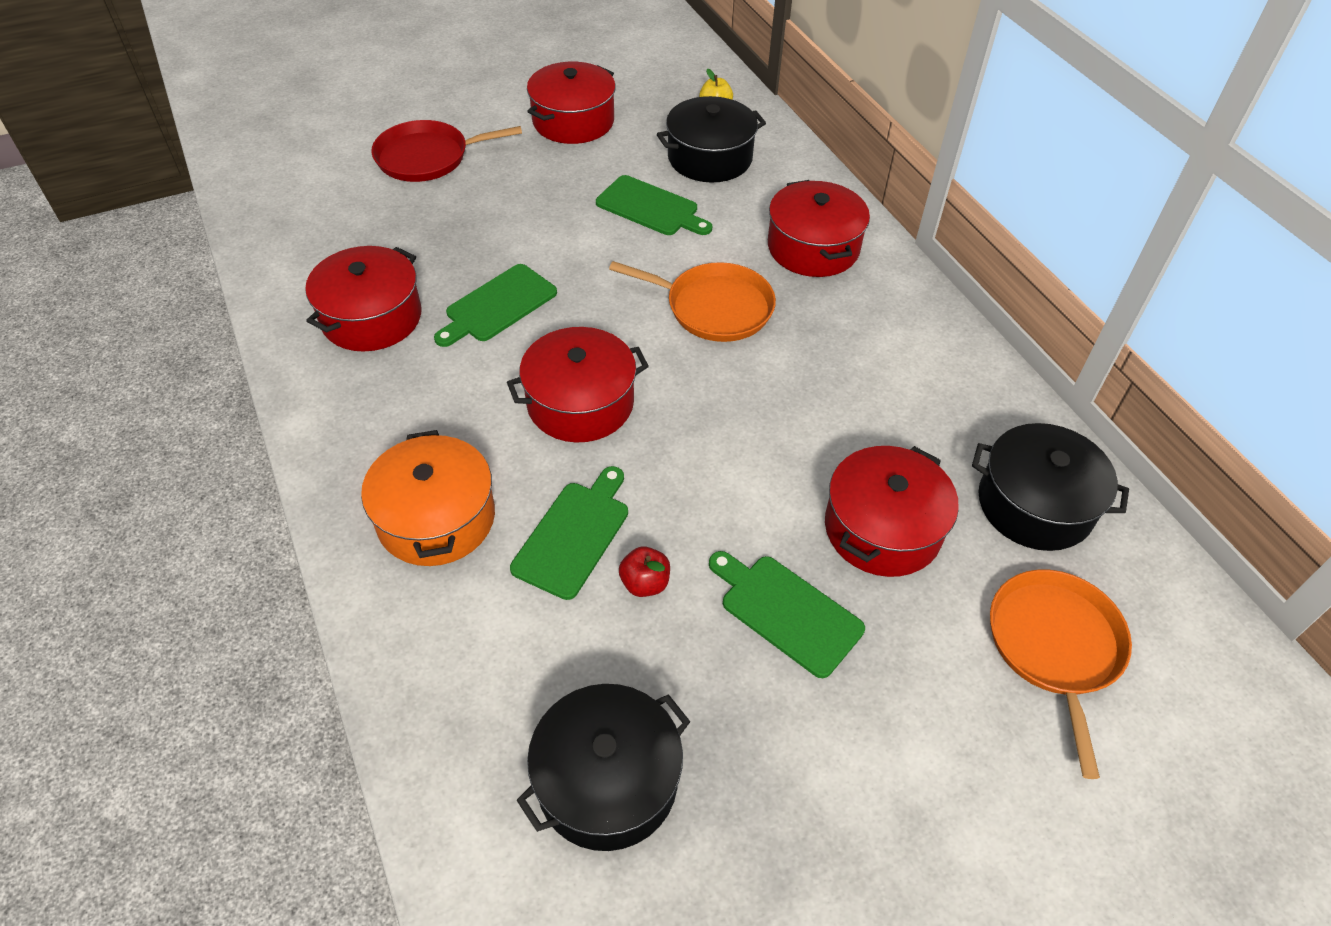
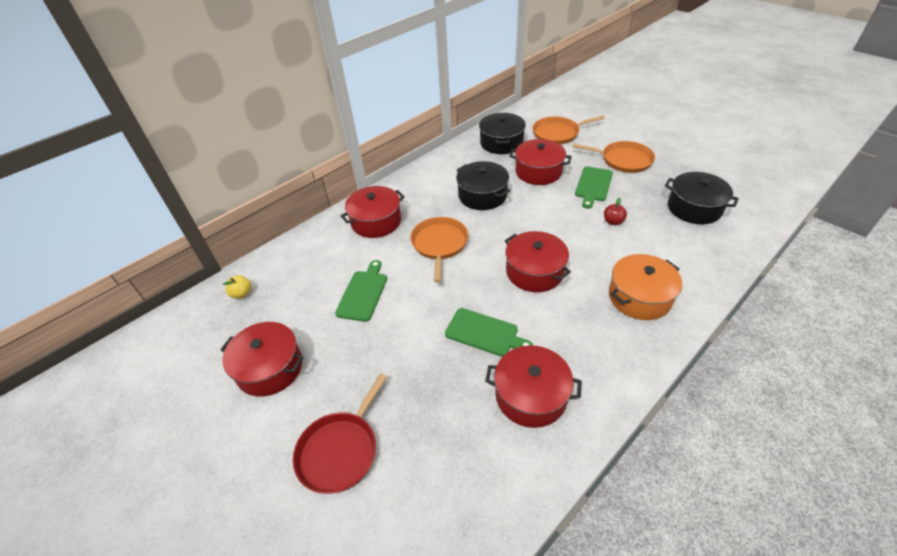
camera: 105 degrees left, 5 degrees down
red pan [371,120,522,182] -> red pan turned 60 degrees clockwise [293,374,387,494]
green cutting board [510,466,628,600] -> none
black pot [657,96,766,183] -> black pot moved to [456,161,510,210]
none -> orange pan [573,141,655,173]

